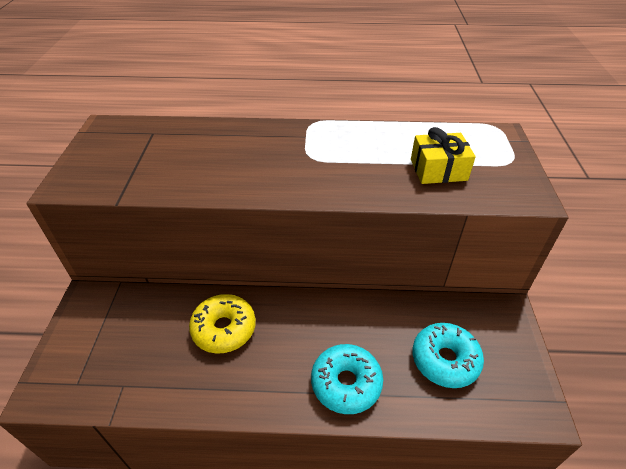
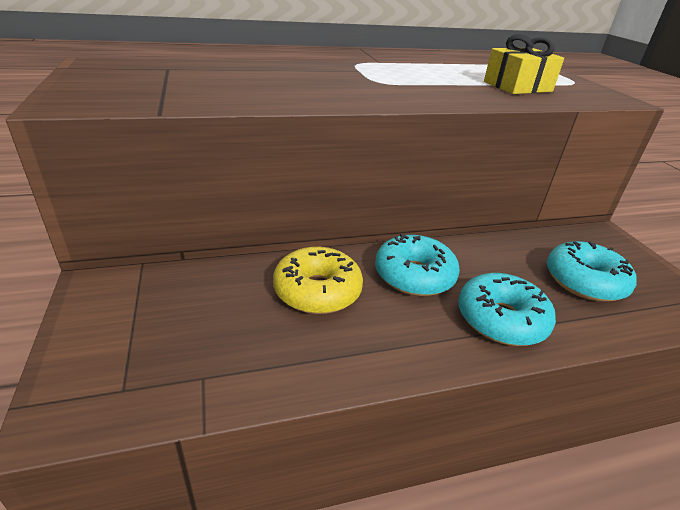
camera: 20 degrees left, 10 degrees down
none -> turquoise donut [375,234,460,296]

